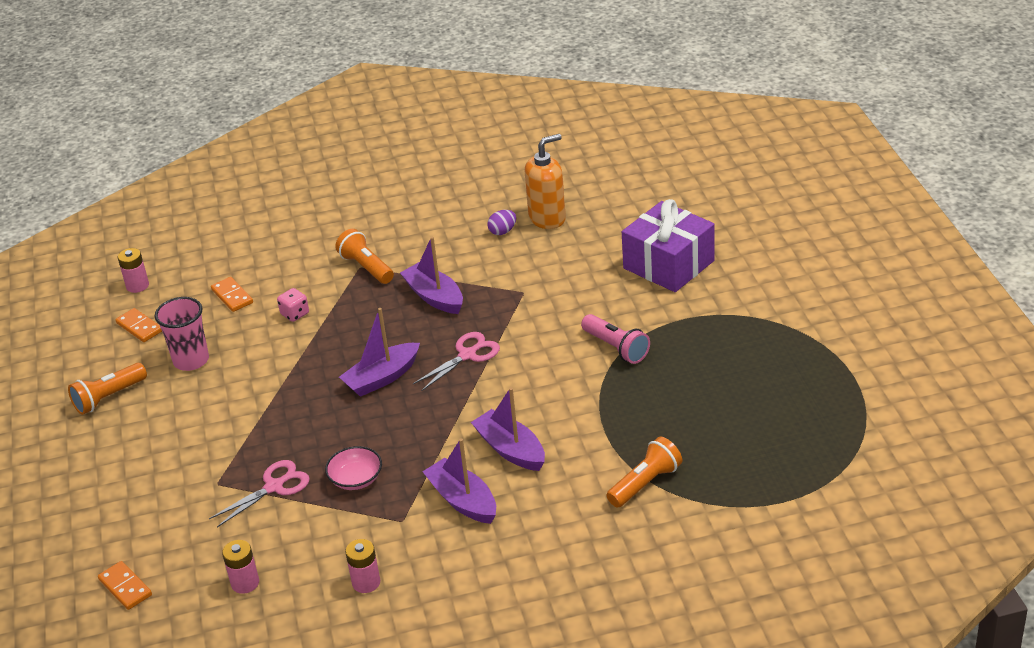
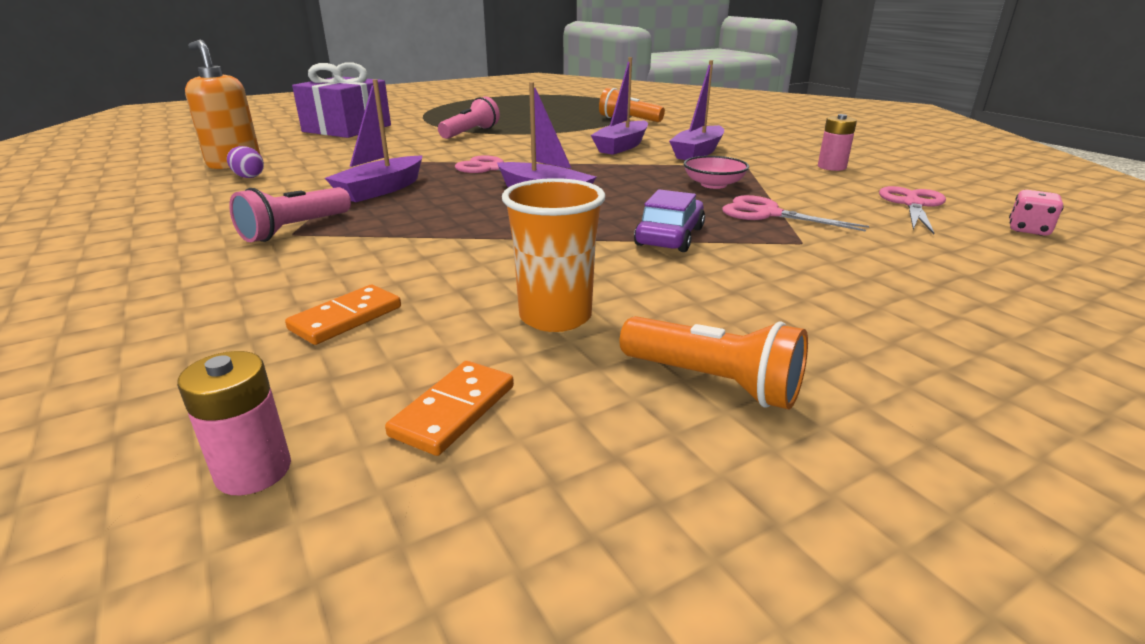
camera: 110 degrees left, 10 degrees down
orange domino [98,561,152,610] -> none
pink cup [155,297,209,371] -> orange cup [502,178,605,332]
pink battery [222,540,259,594] -> pink scissors [879,186,946,234]
pink dice [277,288,309,322] -> pink dice moved to [1009,190,1064,236]
orange flashlight [335,229,394,284] -> pink flashlight [229,187,351,242]
none -> purple car [634,189,705,252]

